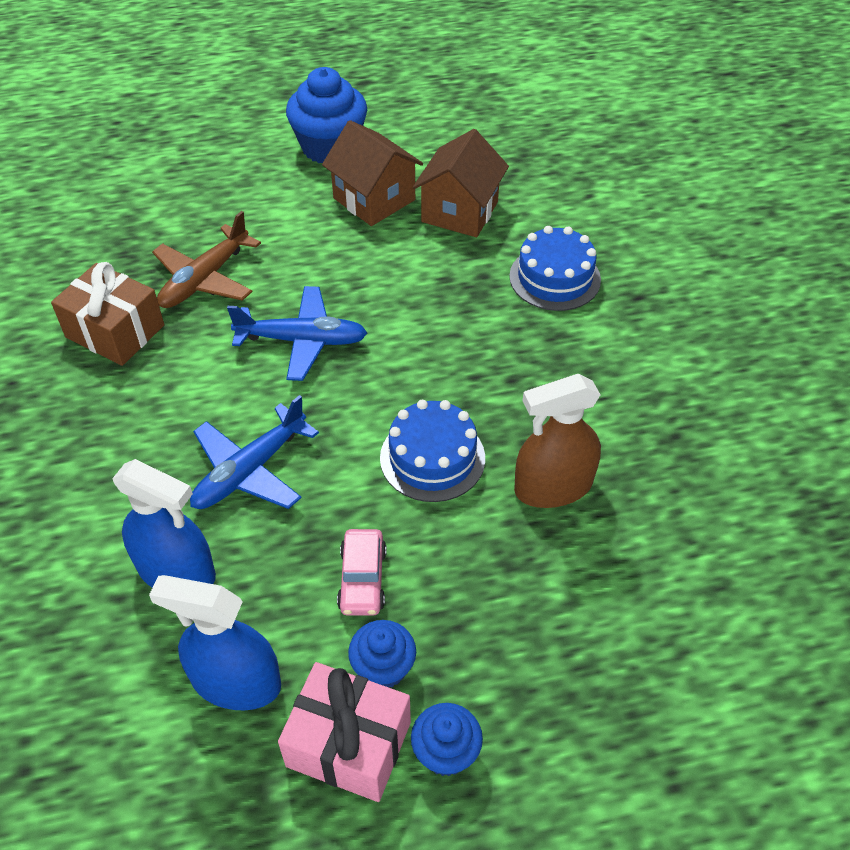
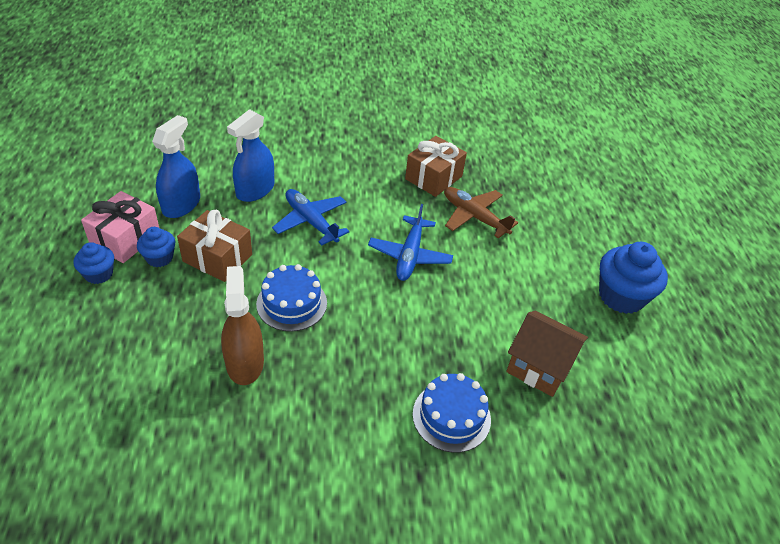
camera: 95 degrees right, 5 degrees down
brown house [322,120,423,226] -> none
pink car [337,529,387,616] -> brown gift [177,210,252,282]

